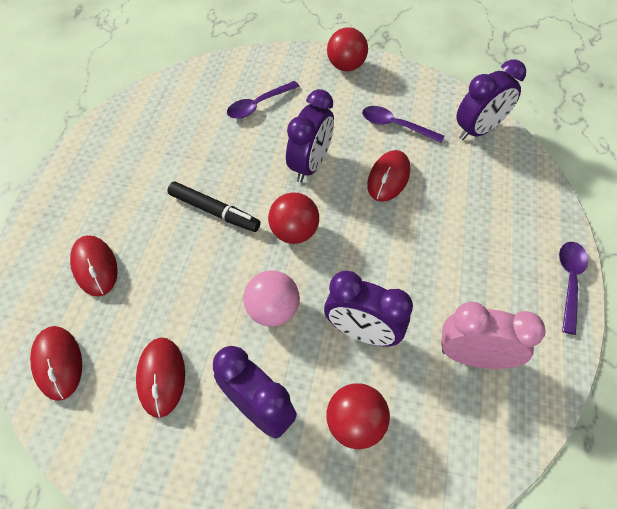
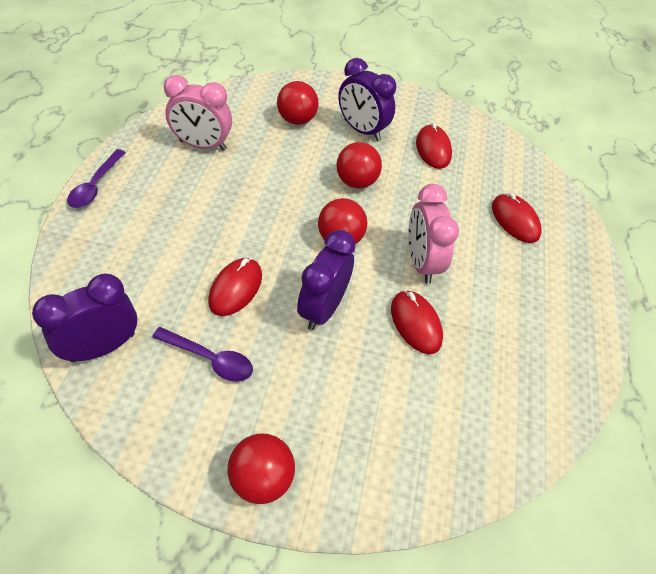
camera: 175 degrees right, 5 degrees down
red mouse [30,326,82,401] -> red mouse moved to [391,290,443,354]
black marker [167,181,261,232] -> pink clock [408,184,459,284]
purple spoon [227,81,300,119] -> none
pink ball [243,270,300,327] -> red ball [336,142,382,189]
purple clock [324,271,413,347] -> none

